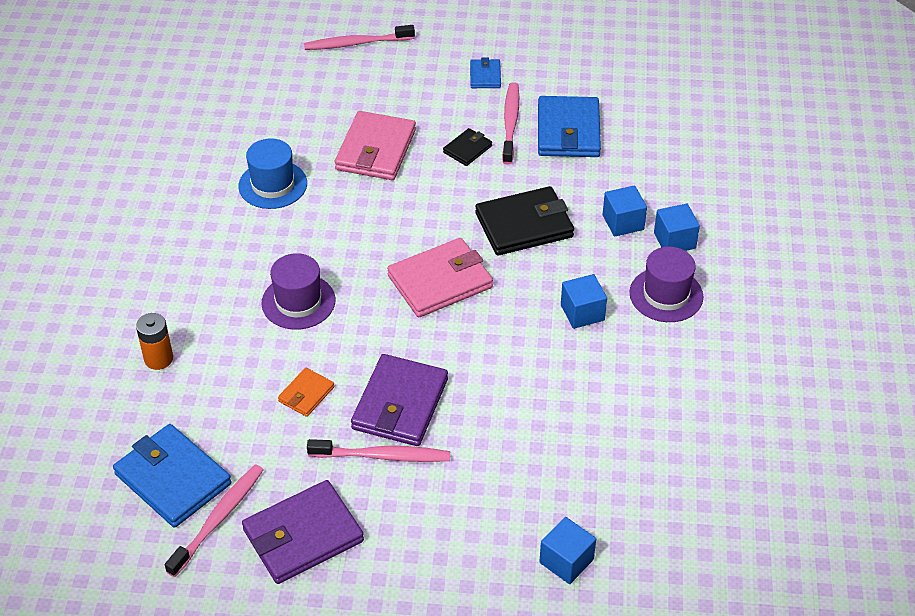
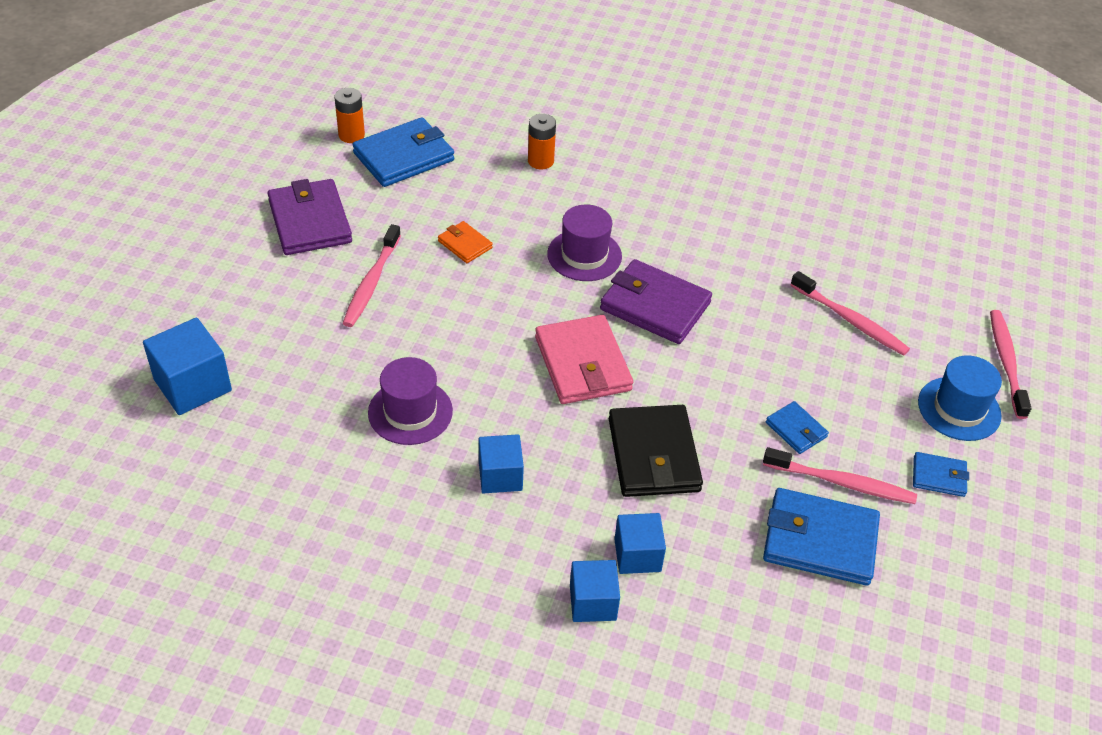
camera: 100 degrees right, 0 degrees up
pink toothbrush [165,464,263,577] -> pink toothbrush moved to [791,271,910,355]
blue hat [238,138,307,209] -> blue hat moved to [918,355,1002,441]
pink wallet [335,111,416,180] -> none
purple wallet [351,354,448,446] -> purple wallet moved to [600,259,712,344]
black wallet [443,128,492,166] -> blue wallet [766,401,829,454]
blue cube [539,517,596,584] -> blue cube [143,318,232,415], size x1.50
purple hat [629,247,703,322] -> purple hat moved to [368,357,453,445]
none -> orange battery [334,88,365,143]

